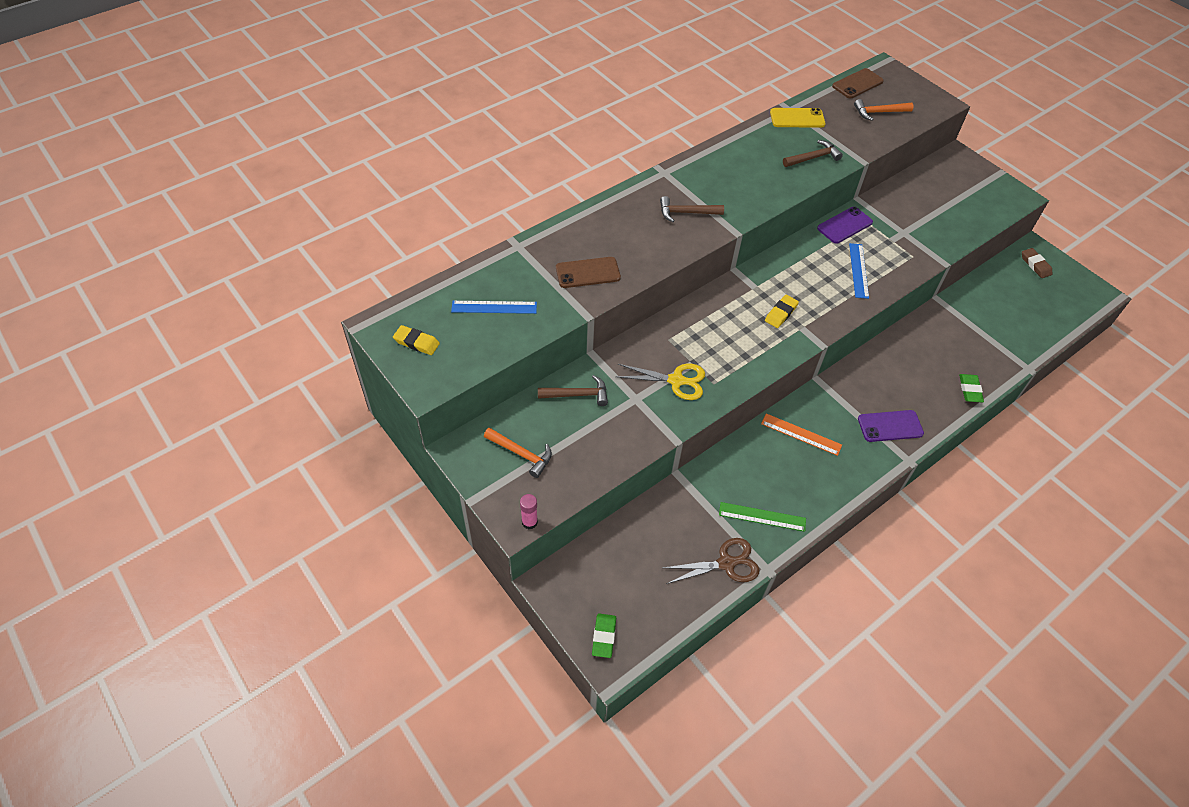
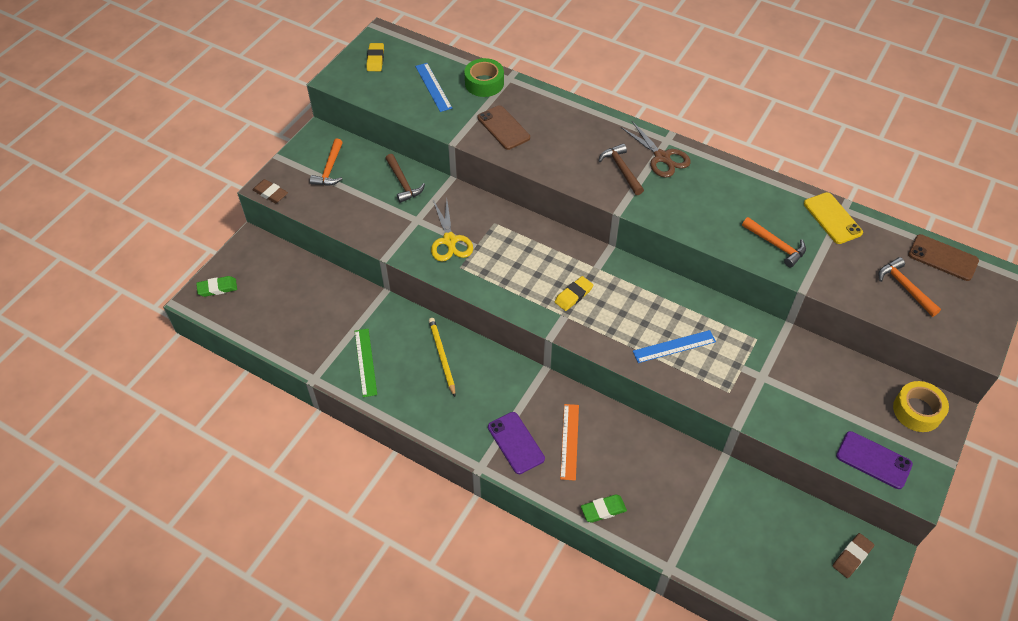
camera: 70 degrees right, 0 degrees up
pink glue stick [520,494,538,529] -> brown eraser [252,179,288,203]
brown scissors [663,538,759,584] -> brown scissors moved to [621,121,691,178]
orange ruler [761,413,842,456] -> orange ruler moved to [560,404,579,481]
yellow eraser [765,295,799,328] -> yellow eraser turned 60 degrees counterclockwise [555,276,593,311]
brown hammer [783,140,843,167] -> orange hammer [742,217,806,268]
purple phone [817,207,873,244] -> purple phone moved to [836,431,913,489]
none -> yellow pencil [429,318,455,397]
none -> green tape [464,58,504,97]
none -> yellow tape [893,381,949,432]

